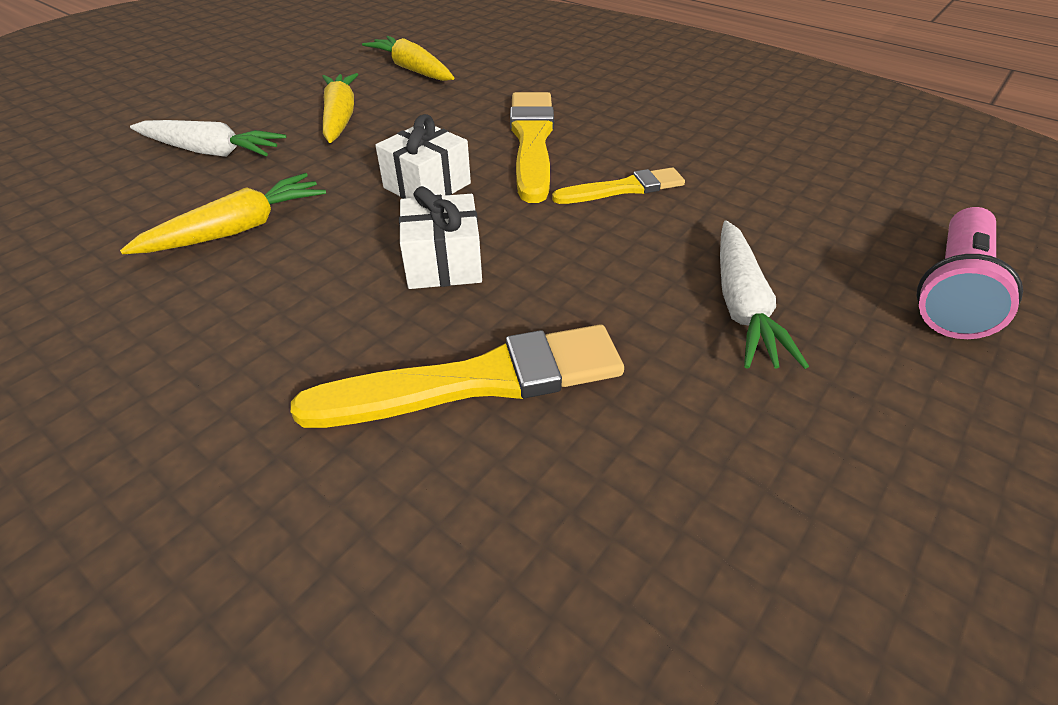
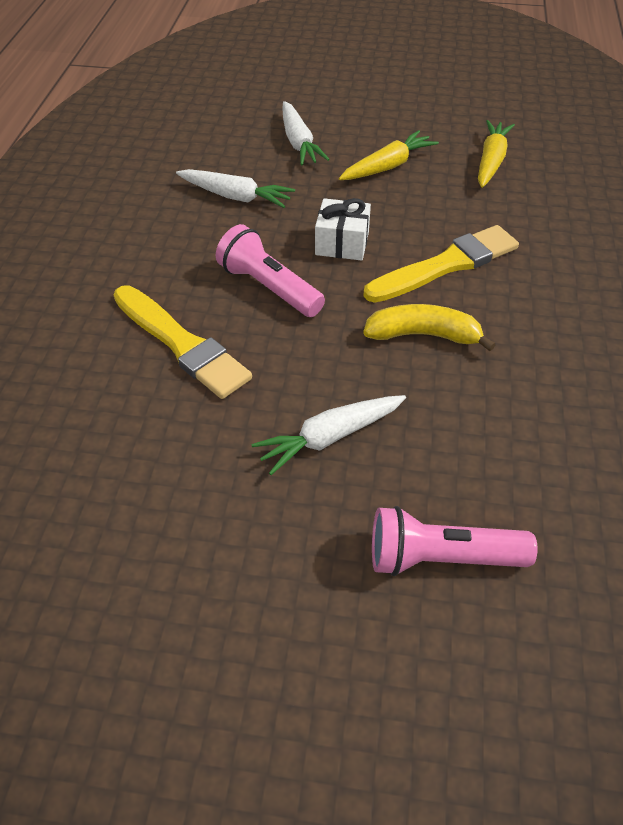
camera: 60 degrees right, 5 degrees up
yellow carrot [120,173,326,254] -> white carrot [176,169,295,208]
white gift [399,186,482,289] -> pink flashlight [216,224,325,317]
yellow brush [552,167,685,204] -> yellow banana [363,304,495,351]

